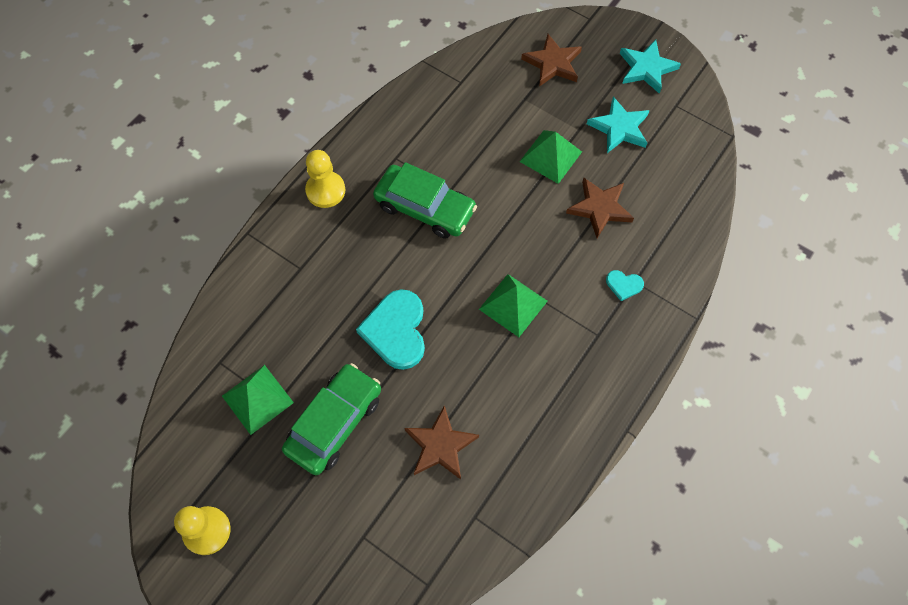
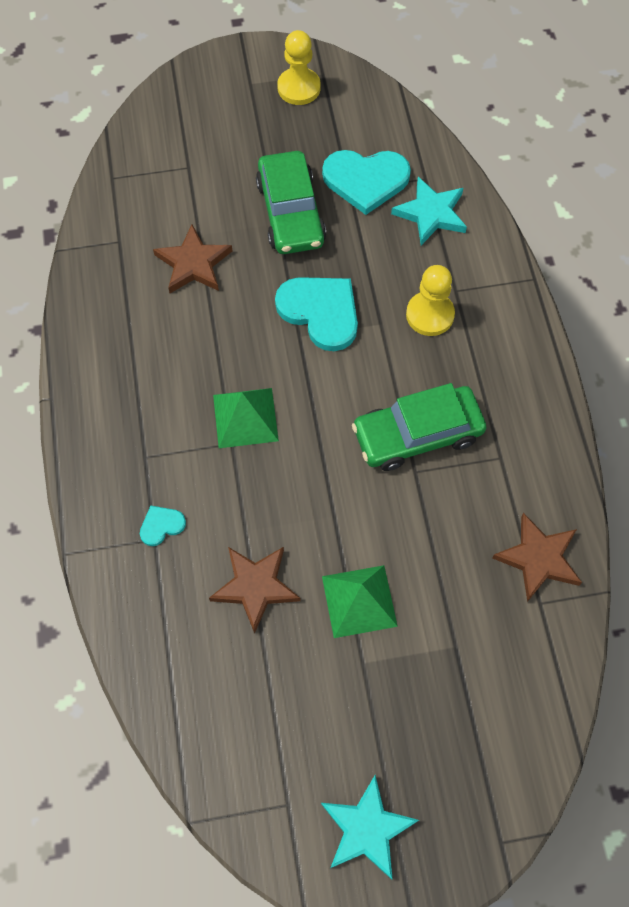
camera: 135 degrees right, 0 degrees up
green pyramid [222,365,294,435] -> turquoise heart [322,150,411,215]
yellow pawn [305,150,345,208] -> yellow pawn moved to [406,265,455,336]
brown star [521,34,582,87] -> brown star moved to [492,513,582,602]
turquoise star [587,96,650,153] -> turquoise star moved to [391,177,467,245]

